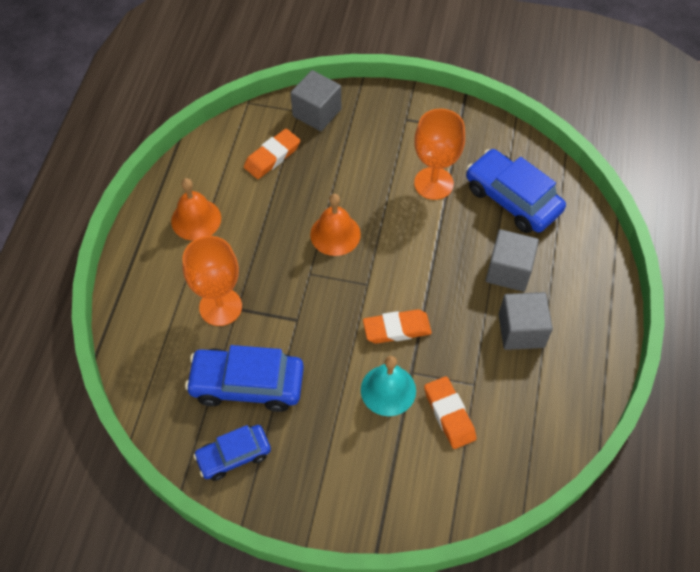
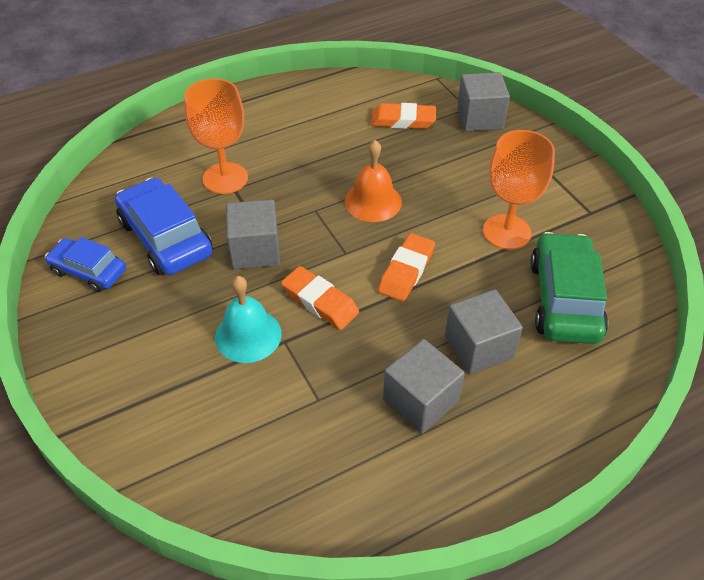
camera: 50 degrees right, 10 degrees down
orange bell [171,178,221,241] -> none
orange eraser [424,376,477,449] -> orange eraser moved to [378,233,435,302]
blue car [466,149,566,233] -> green car [530,232,608,344]
none -> grey cube [226,200,280,269]

